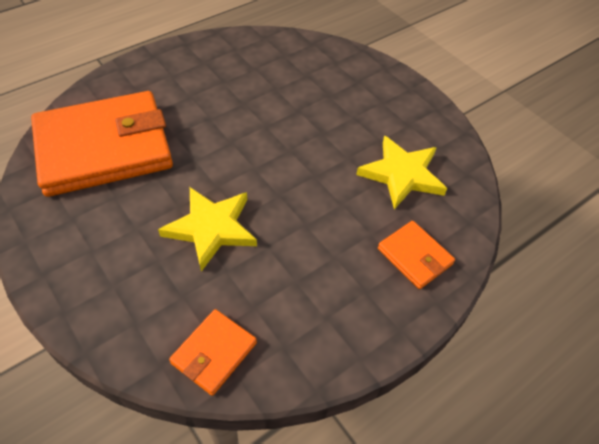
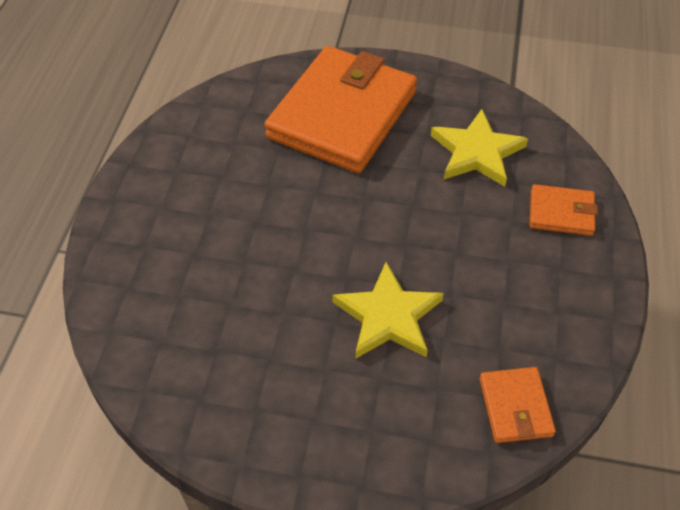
camera: 40 degrees left, 0 degrees up
orange wallet [31,91,173,197] -> orange wallet moved to [264,46,417,173]

